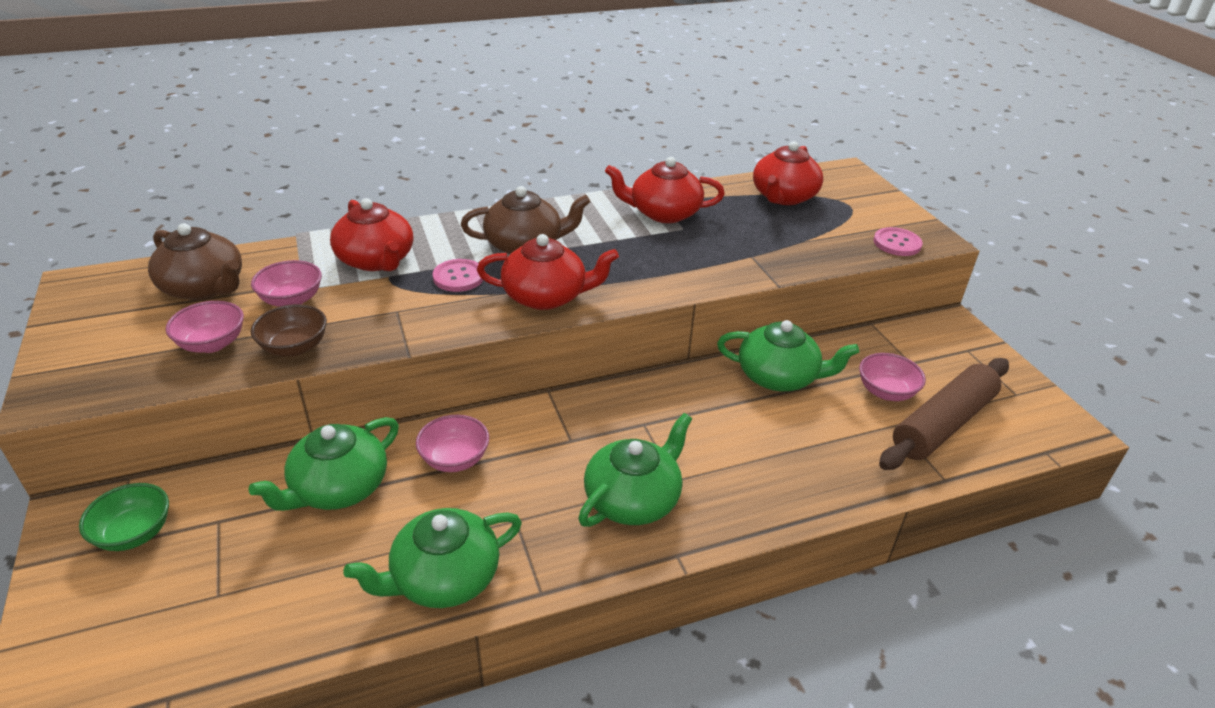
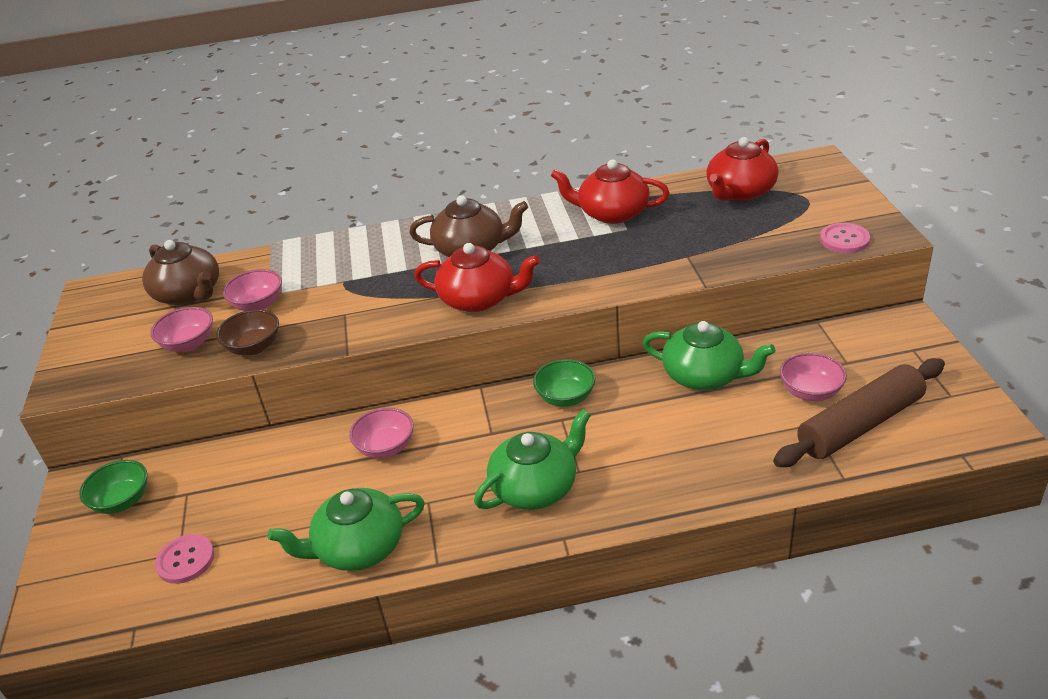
camera: 15 degrees right, 0 degrees up
green teapot [249,417,399,511] -> none
red teapot [330,198,413,271] -> none
pink button [433,259,483,292] -> pink button moved to [155,534,214,584]
none -> green bowl [533,359,596,407]

